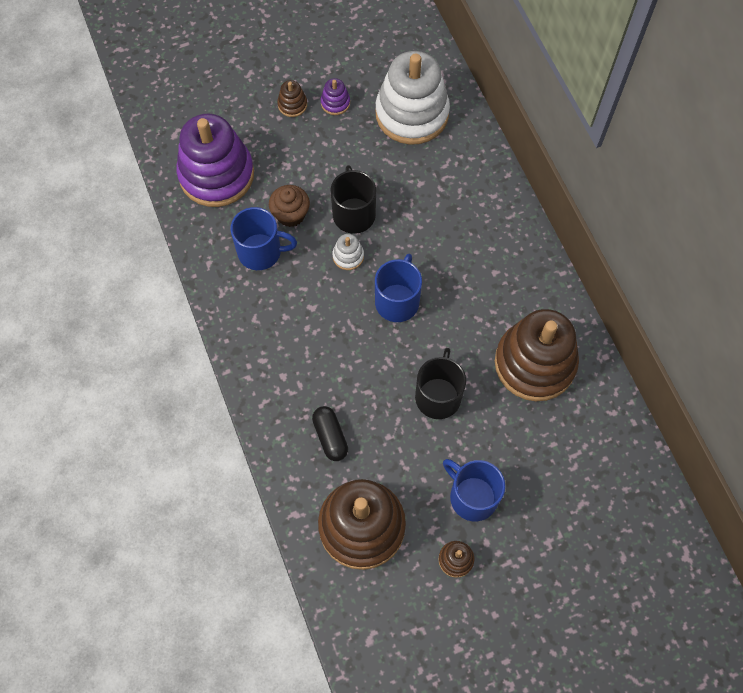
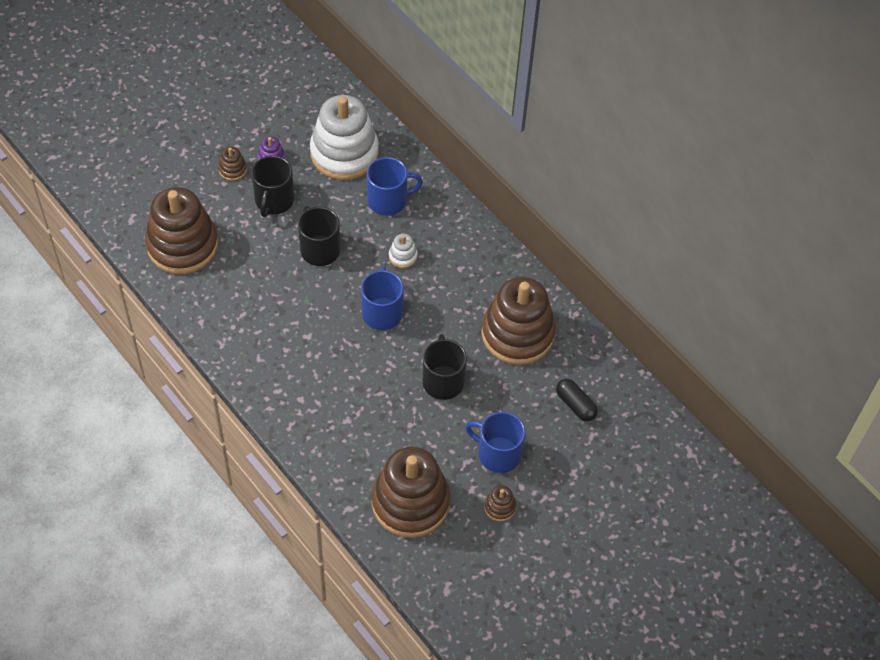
camera: 20 degrees left, 10 degrees down
purple stacking toy [176,114,254,207] -> brown stacking toy [145,187,218,274]
blue mug [230,207,297,270] -> blue mug moved to [367,157,423,216]
brown cupcake [269,185,310,227] -> none
black capsule [312,406,348,461] -> black capsule moved to [556,379,598,421]
white stacking toy [332,234,364,270] -> white stacking toy moved to [389,234,418,268]
none -> black mug [252,156,294,217]

